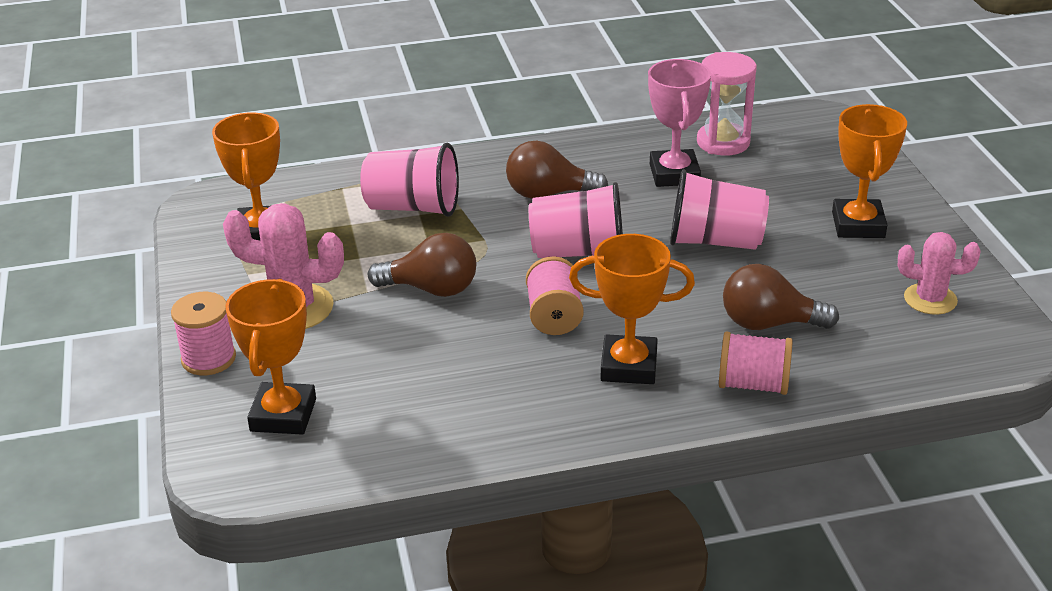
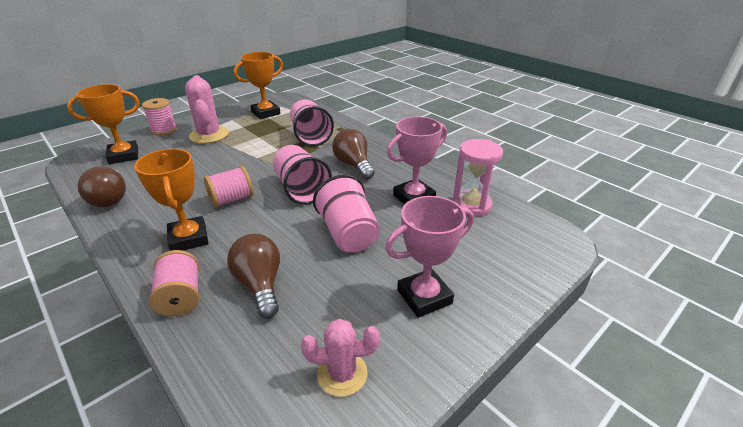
camera: 60 degrees right, 0 degrees up
brown light bulb [368,233,476,297] -> brown light bulb moved to [77,167,126,207]
orange trophy [832,104,907,238] -> pink trophy [385,196,474,318]
pink cactus [898,232,980,315] -> pink cactus turned 75 degrees counterclockwise [301,319,380,397]

